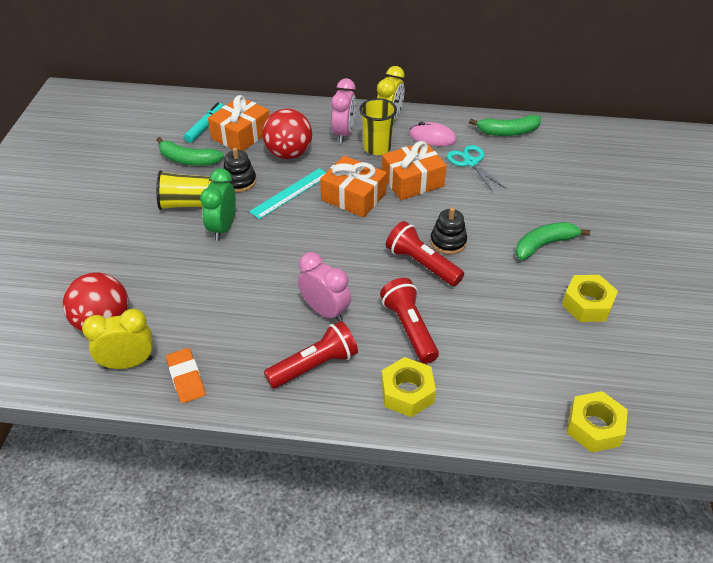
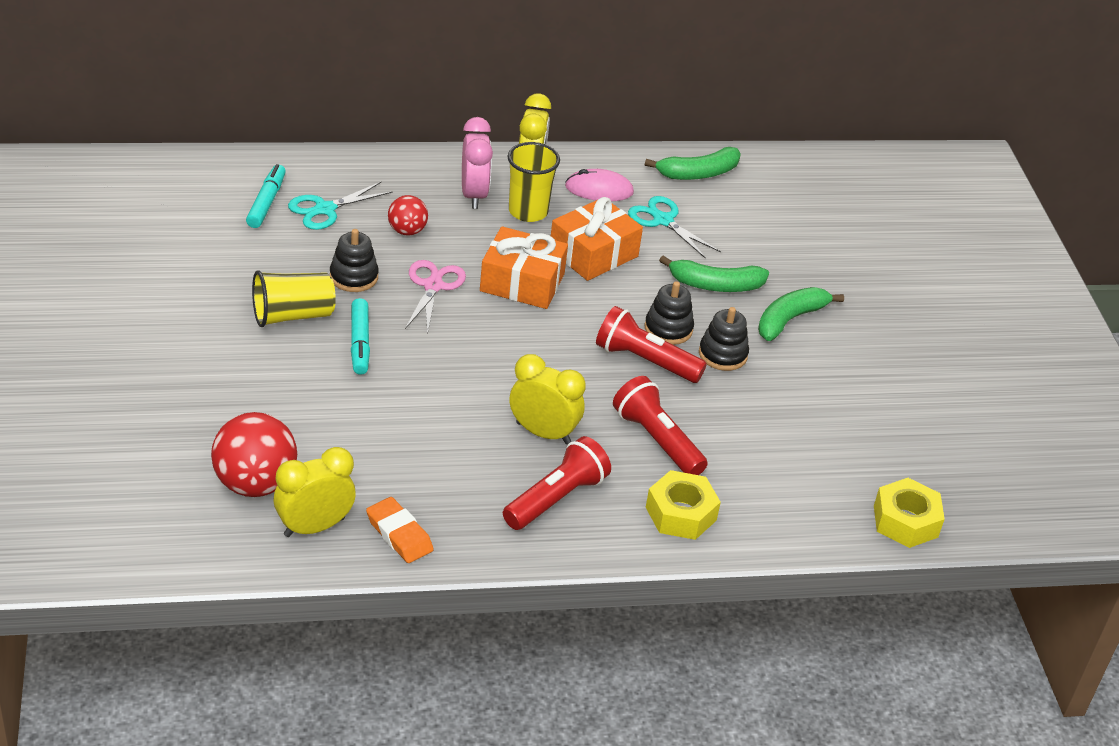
camera: 20 degrees left, 5 degrees down
green banana [156,137,224,166] -> green banana moved to [659,256,769,292]
green clock [200,168,236,241] -> turquoise marker [351,298,370,375]
orange gift [208,95,270,151] -> turquoise scissors [288,182,393,230]
turquoise ruler [249,168,326,219] -> pink scissors [405,260,466,335]
red ball [262,108,312,159] -> red ball [388,195,428,235], size x0.56
pink clock [298,252,351,322] -> yellow clock [510,354,586,444]
yellow nut [562,275,618,322] -> none
none -> black stacking toy [699,307,749,371]

